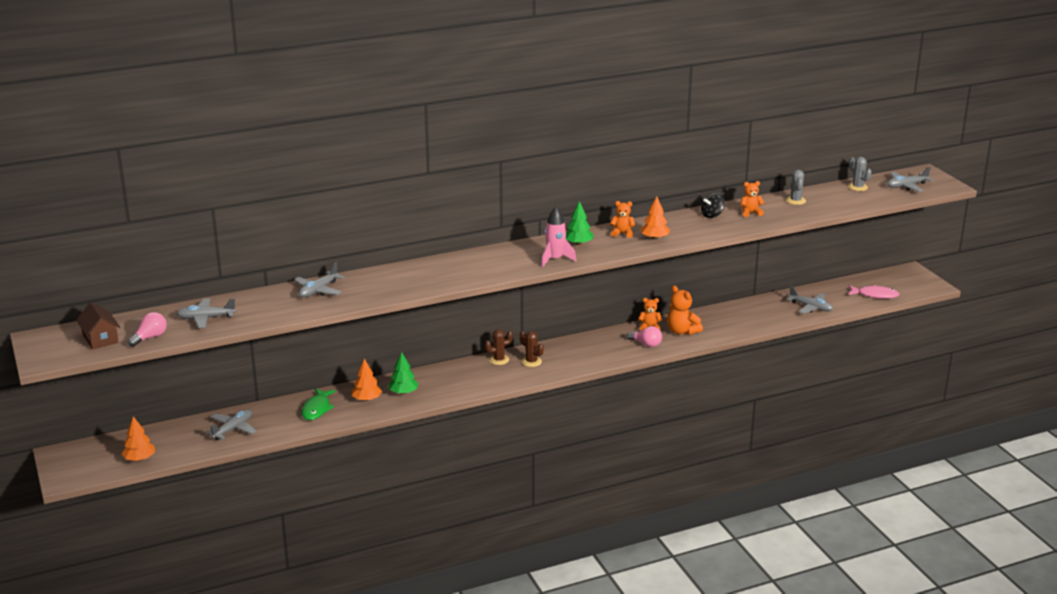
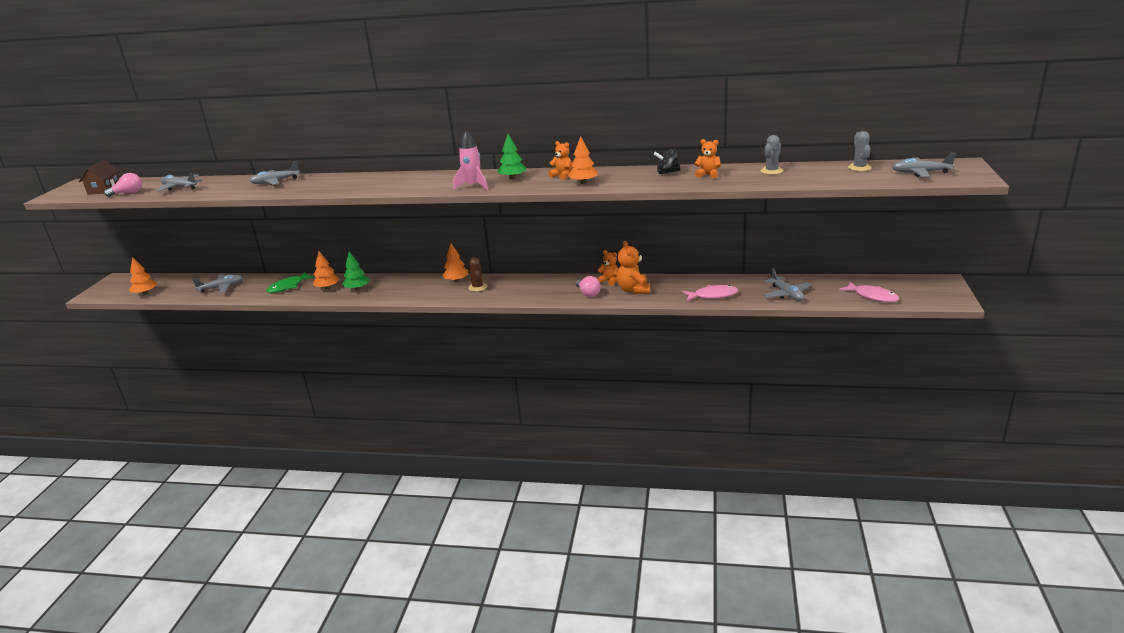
camera: 35 degrees right, 0 degrees up
brown cactus [485,329,513,365] -> orange tree [442,243,469,282]
none -> pink fish [682,285,738,301]

